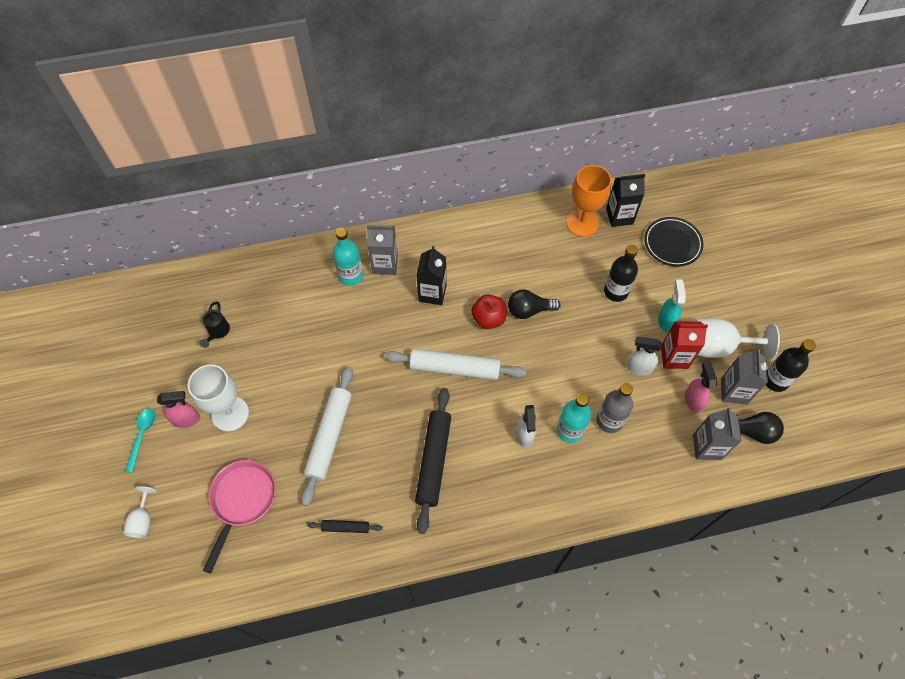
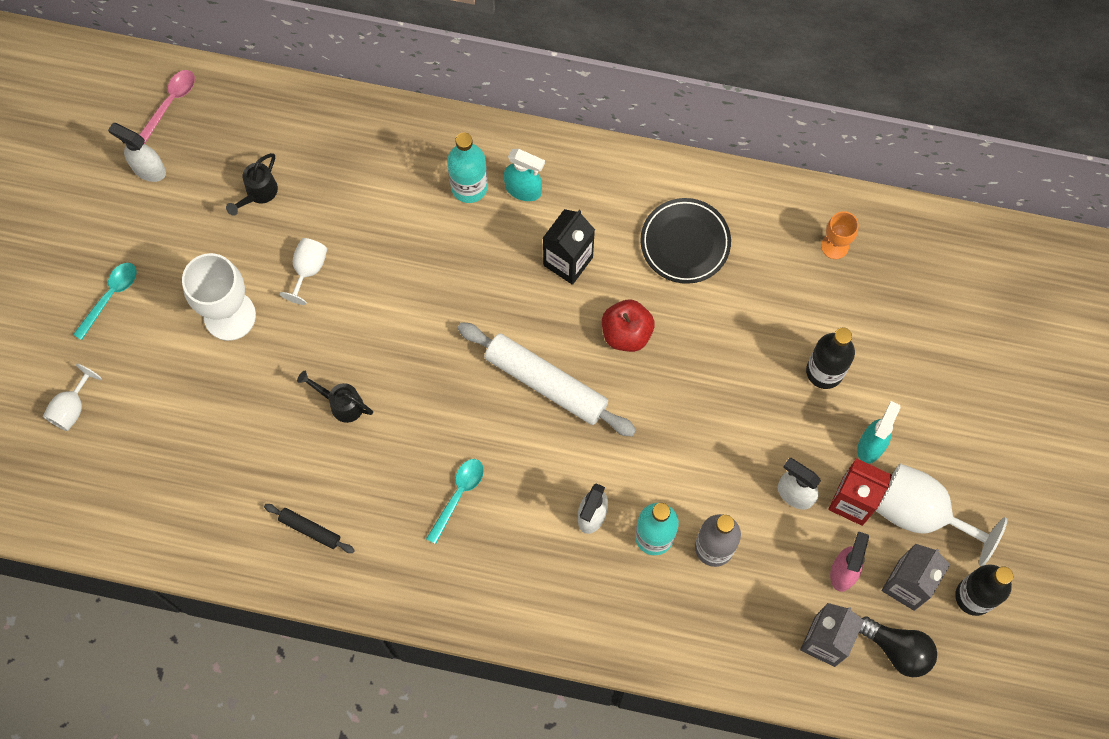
camera: 25 degrees right, 10 degrees up
pink spray bottle [157,391,200,428] -> none
pink pan [203,460,276,573] -> none
white rolling pin [301,366,353,506] -> black watering can [297,371,373,423]
grey carton [367,225,398,275] -> turquoise spray bottle [504,149,545,201]
black rolling pin [415,388,451,534] -> turquoise spoon [426,459,484,544]
black light bulb [508,290,561,319] -> none
orange goblet [566,165,612,237] -> orange goblet [821,211,859,259], size x0.54
black carton [606,174,645,227] -> none
black plate [644,217,704,267] -> black plate moved to [640,198,731,284]
none -> white spray bottle [108,123,166,182]
none -> pink spoon [139,70,195,144]
none -> white goblet [280,238,327,305]

